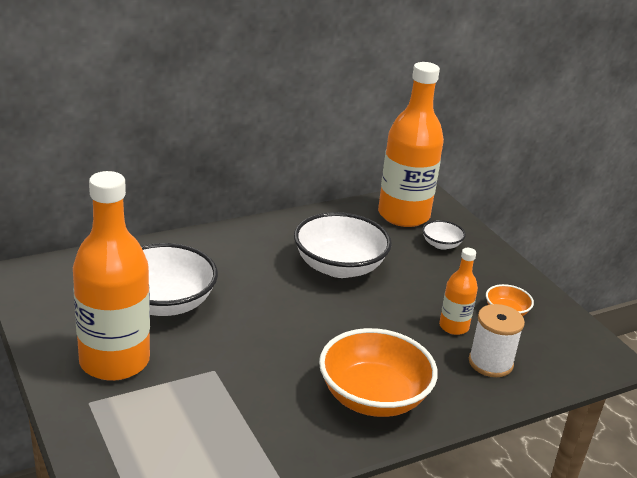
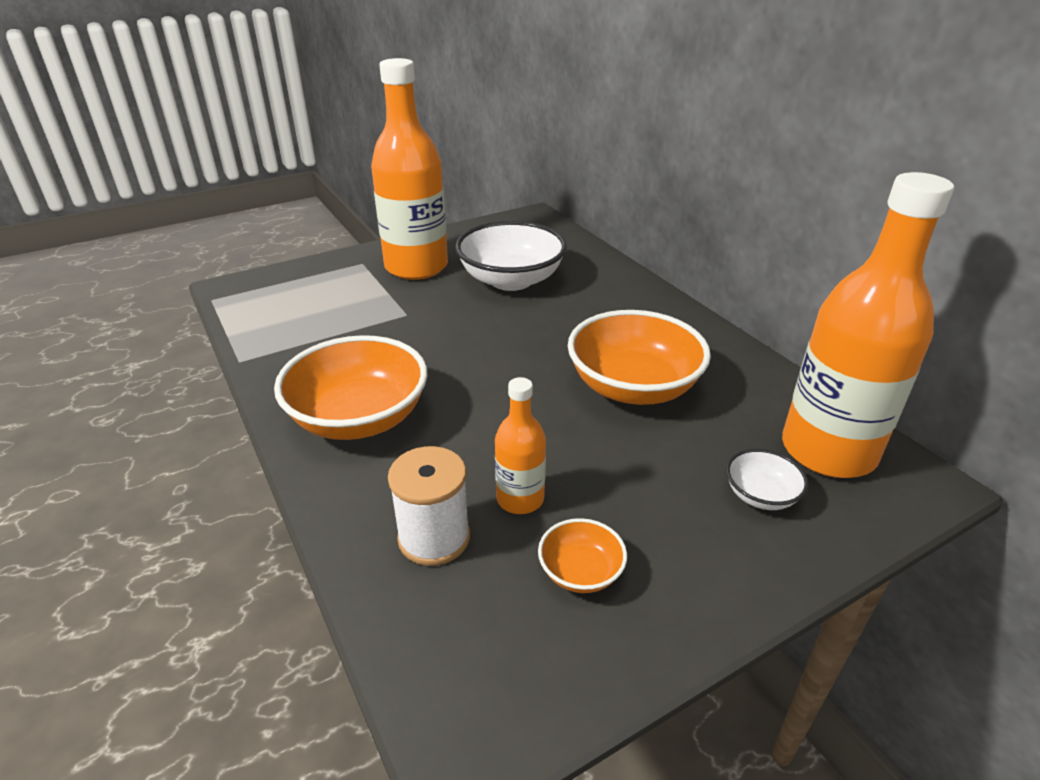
camera: 90 degrees right, 5 degrees up
white bowl [294,212,392,278] -> orange bowl [568,310,711,405]

